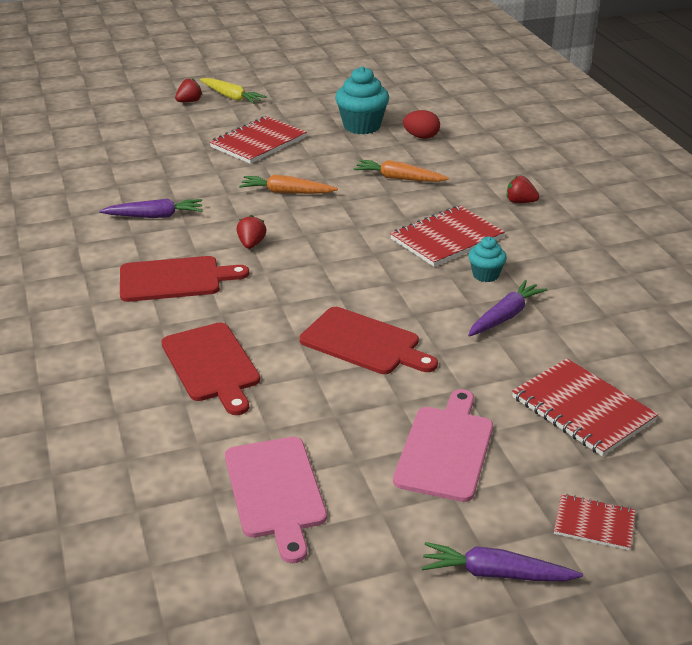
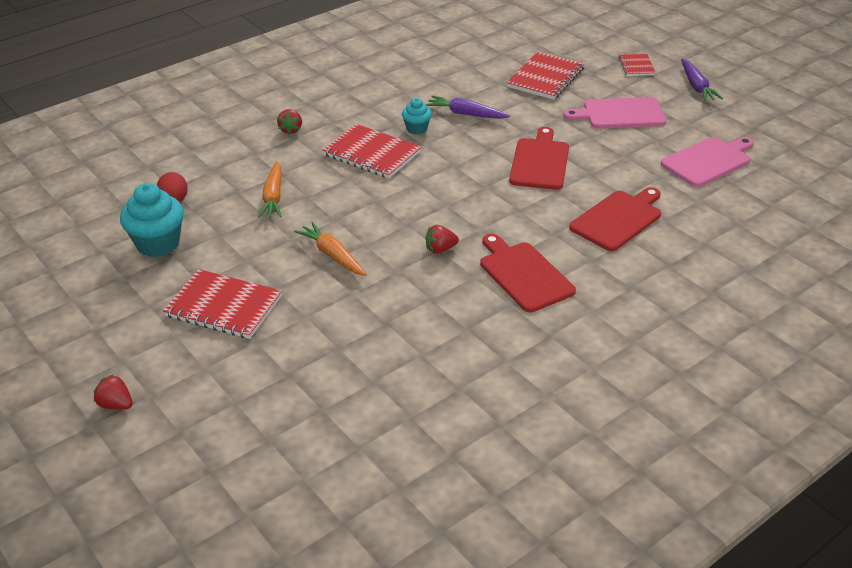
camera: 110 degrees left, 5 degrees up
purple carrot [99,199,203,218] -> none
yellow carrot [200,78,267,104] -> none
orange carrot [239,175,338,194] -> orange carrot turned 150 degrees clockwise [294,222,367,276]

